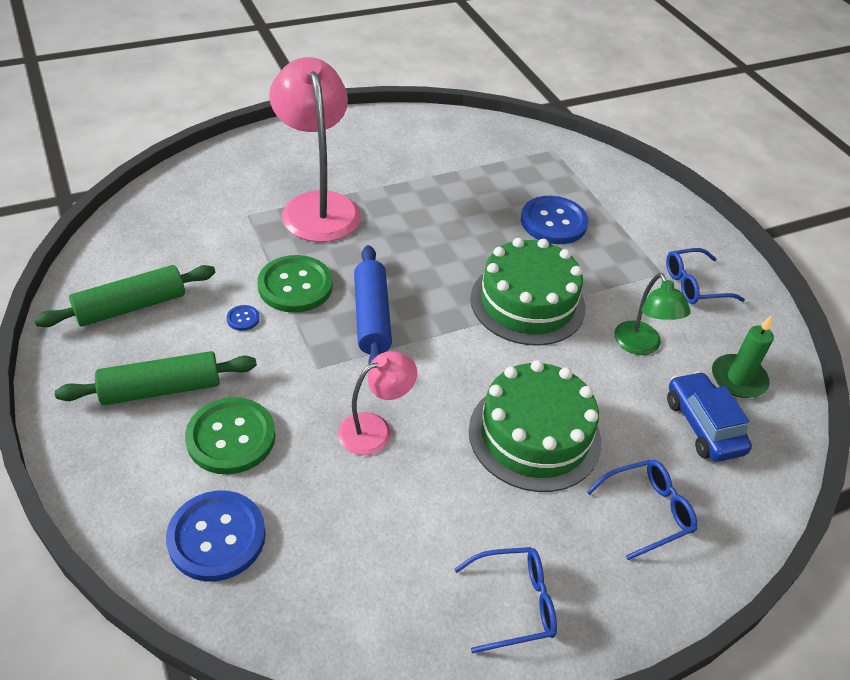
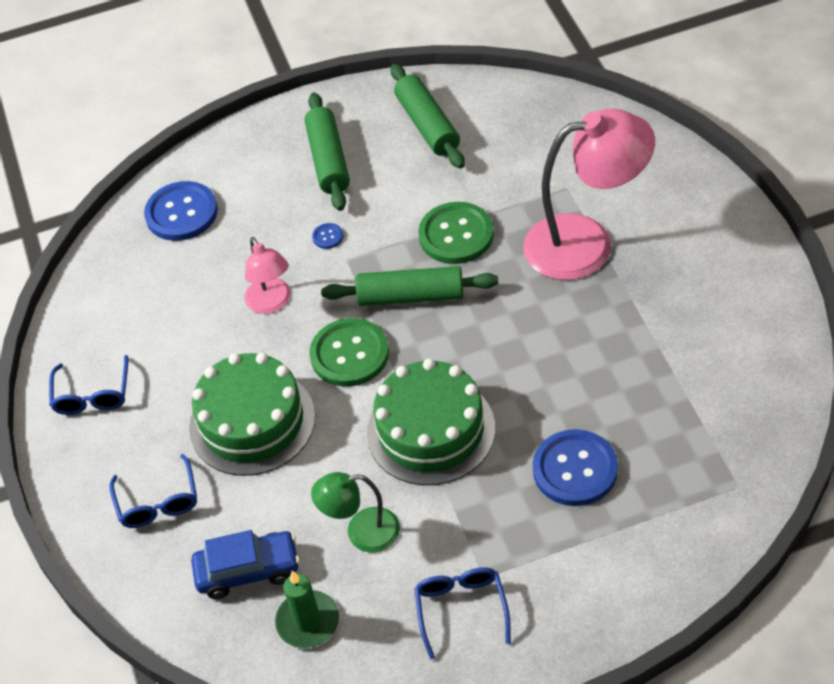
camera: 105 degrees right, 5 degrees up
green button [185,397,275,474] -> green button moved to [309,318,389,387]
blue button [226,305,260,331] -> blue button moved to [312,223,343,249]
blue rolling pin [354,245,392,365] -> green rolling pin [321,266,498,306]

